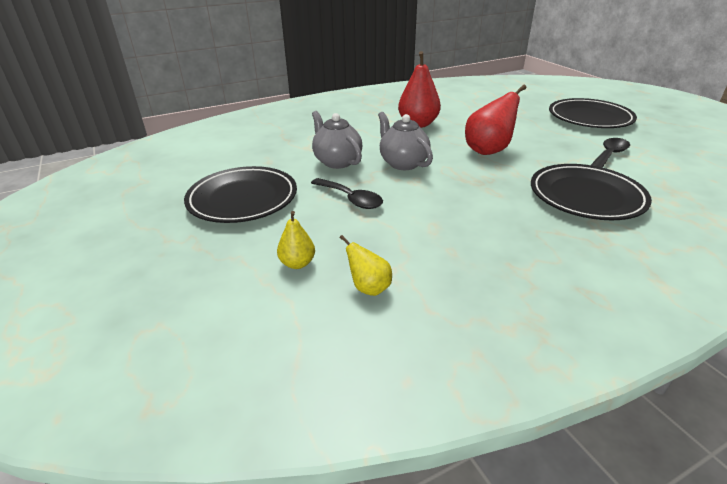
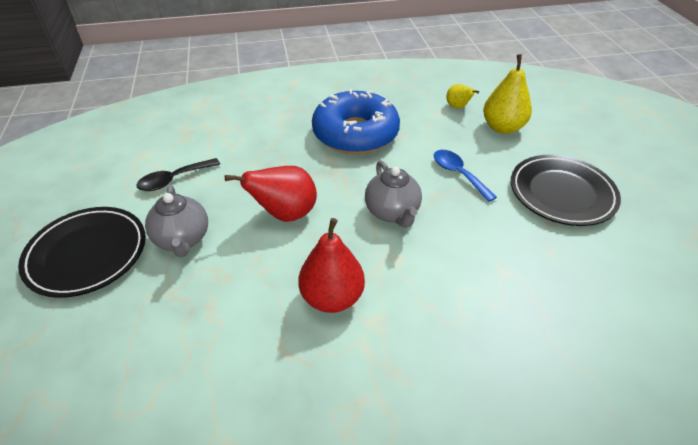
camera: 165 degrees left, 10 degrees up
yellow pear [277,211,315,269] -> yellow pear [483,54,532,134], size x1.82
black spoon [311,178,383,209] -> blue spoon [434,150,497,202]
grey teapot [312,111,362,169] -> grey teapot moved to [145,185,208,257]
black plate [531,164,652,220] -> none
none -> blue donut [312,89,400,154]

